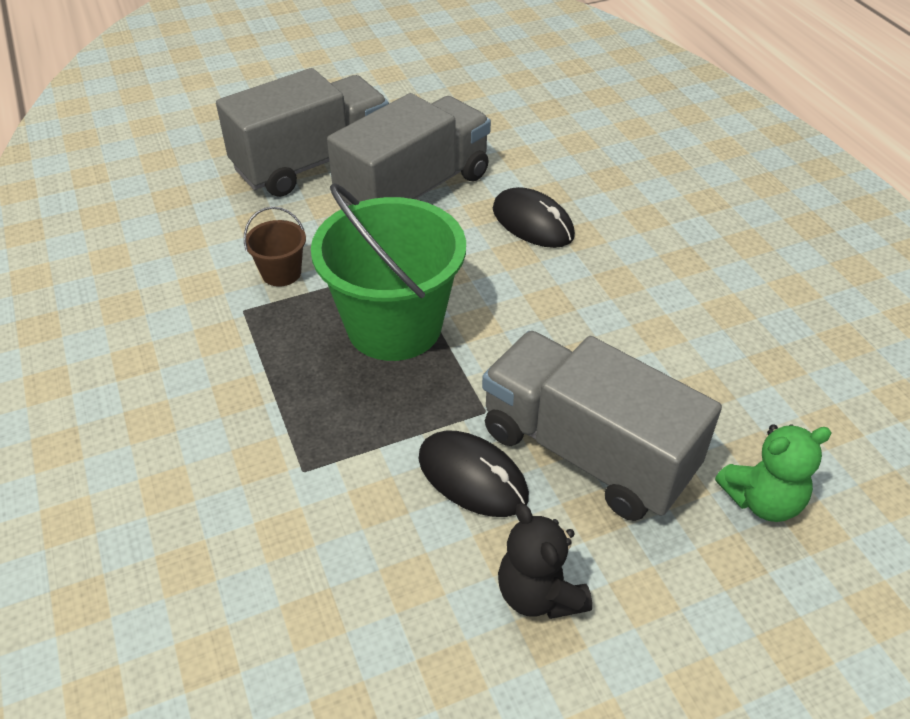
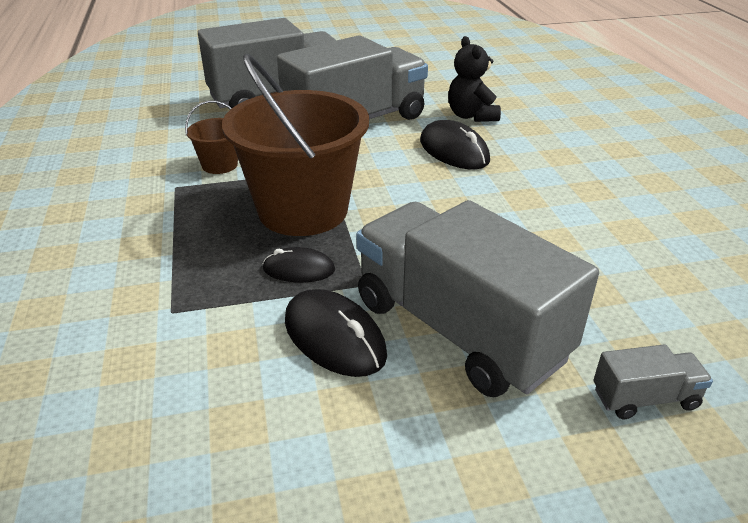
camera: 10 degrees right, 10 degrees down
green bucket [311,183,466,361] -> brown bucket [222,54,369,236]
black teddy bear [498,503,592,619] -> black teddy bear moved to [448,36,501,122]
green teddy bear [715,424,832,522] -> grey truck [594,344,713,419]
none -> black mouse [262,247,335,283]

